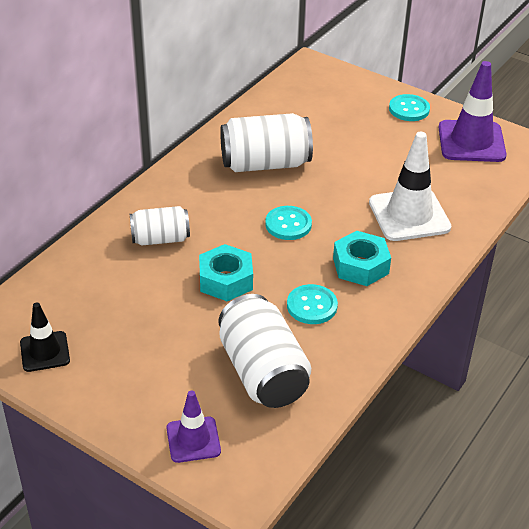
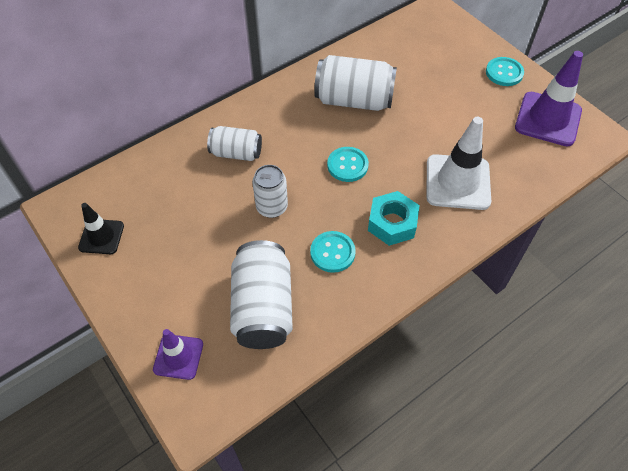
camera: 20 degrees right, 15 degrees up
turquoise nut [199,244,253,302] -> white can [252,165,288,218]

